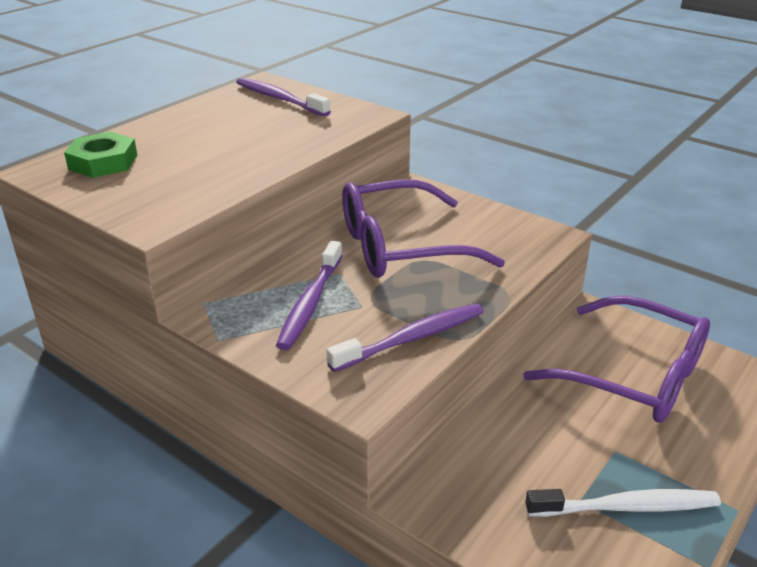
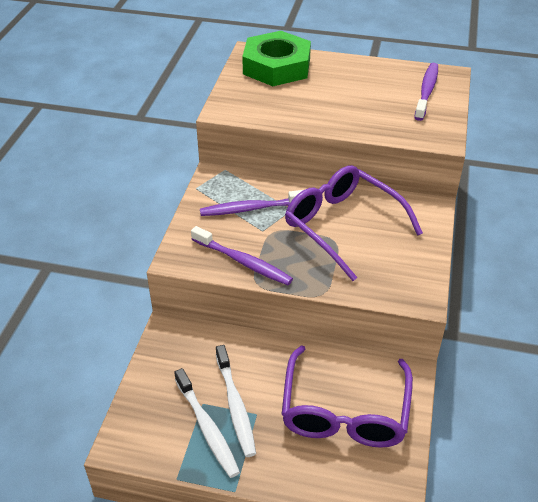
camera: 65 degrees right, 10 degrees up
green nut [64,132,138,178] -> green nut [242,31,311,86], size x1.67
none -> white toothbrush [216,345,256,457]

